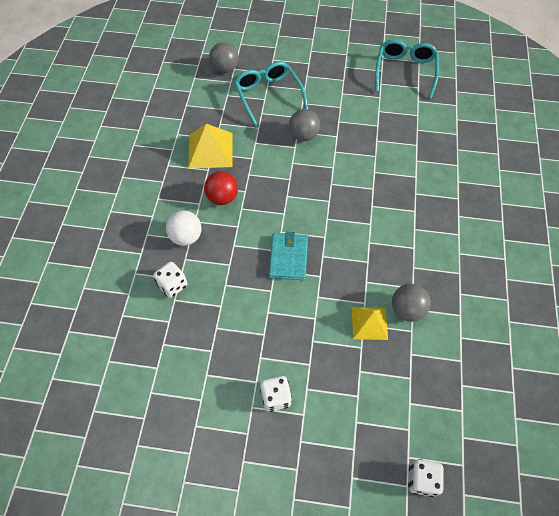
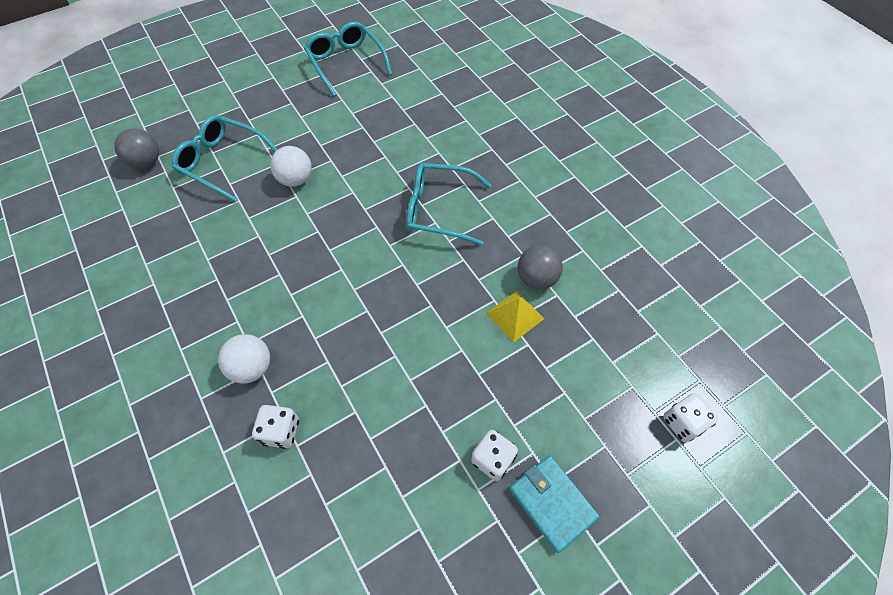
camera: 40 degrees left, 0 degrees up
yellow pyramid [188,124,233,168] -> none
red ball [204,171,238,205] -> none
turquoise wallet [269,232,308,280] -> turquoise wallet moved to [509,455,600,553]
grey ball [289,109,320,141] -> white ball [270,146,312,187]
none -> turquoise glasses [406,163,492,246]

